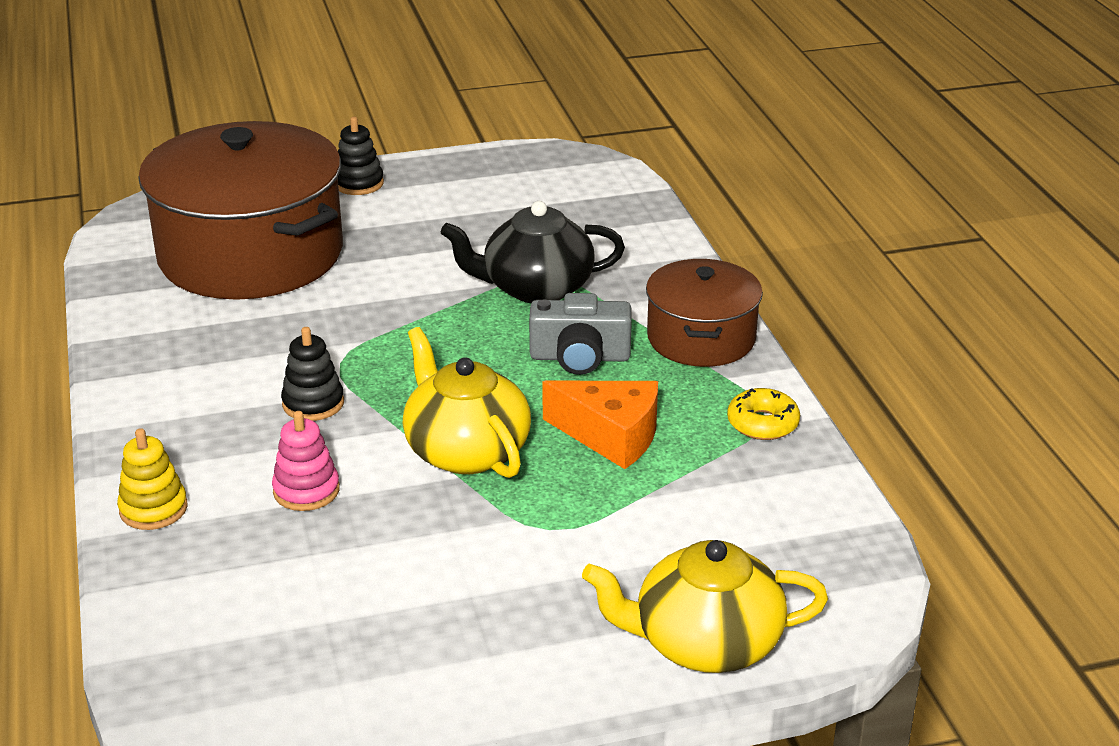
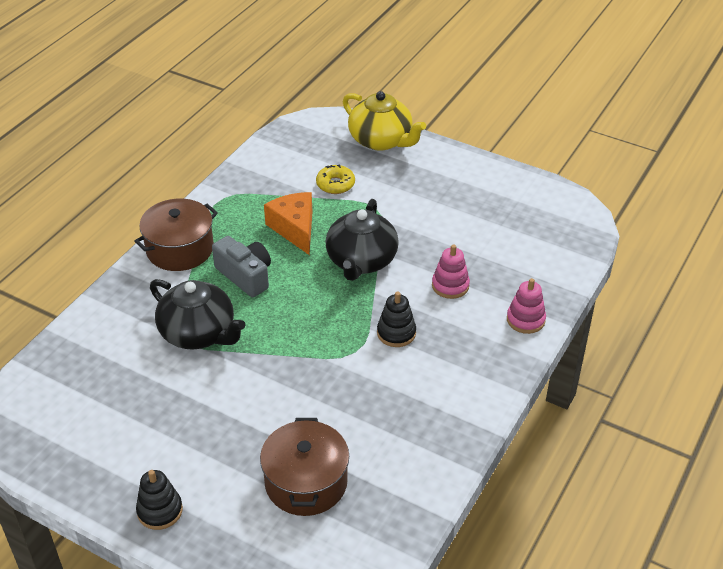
camera: 135 degrees left, 10 degrees up
yellow stacking toy [117,428,187,530] -> pink stacking toy [507,278,546,334]
brown pot [138,121,343,300] -> brown pot [260,418,349,516], size x0.55
yellow teapot [403,327,531,478] -> black teapot [325,199,399,281]
yellow donut [727,388,800,440] -> yellow donut moved to [316,165,355,194]

